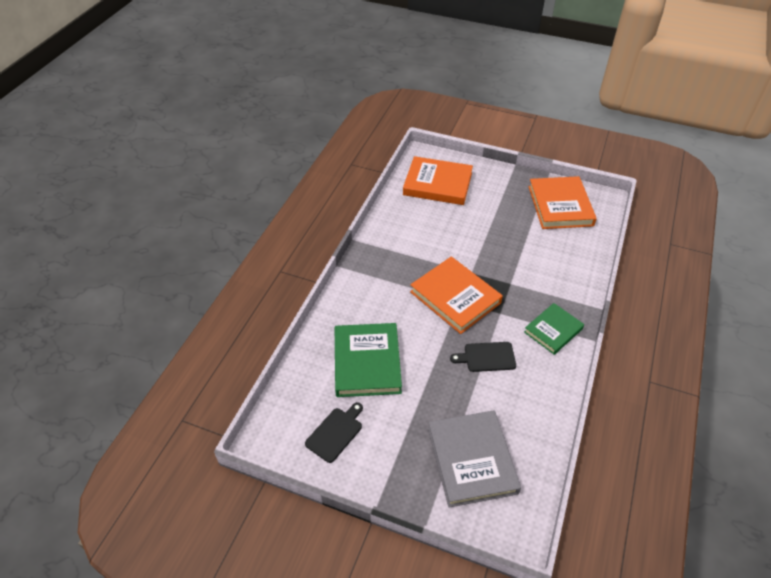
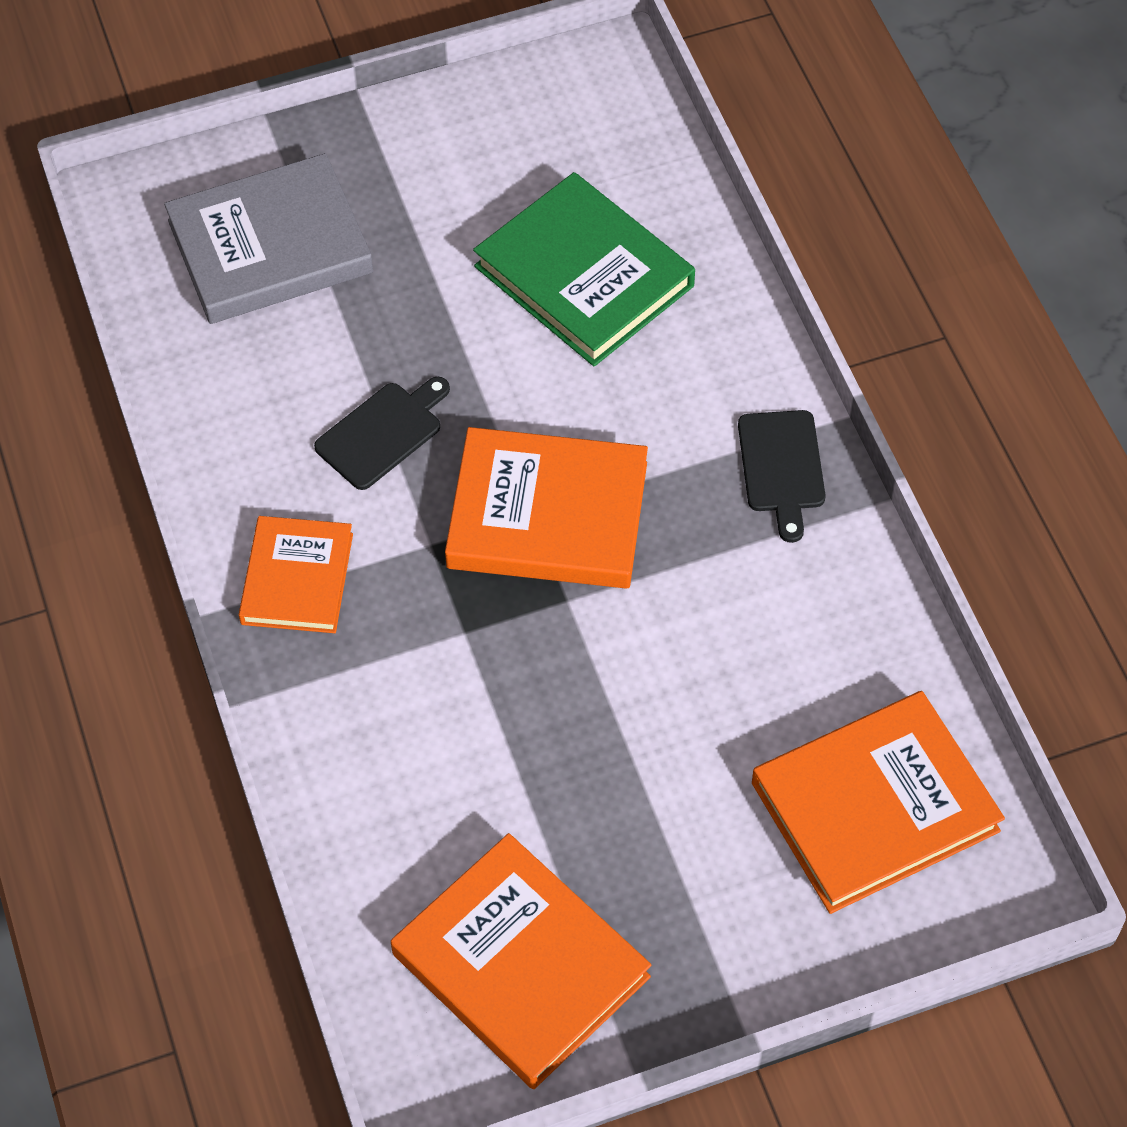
camera: 140 degrees right, 10 degrees up
black cutting board [305,402,363,463] -> black cutting board moved to [738,410,826,543]
grey book [428,410,521,507] -> grey book turned 60 degrees counterclockwise [164,153,373,324]
green book [524,303,584,355] -> orange book [239,516,353,633]

